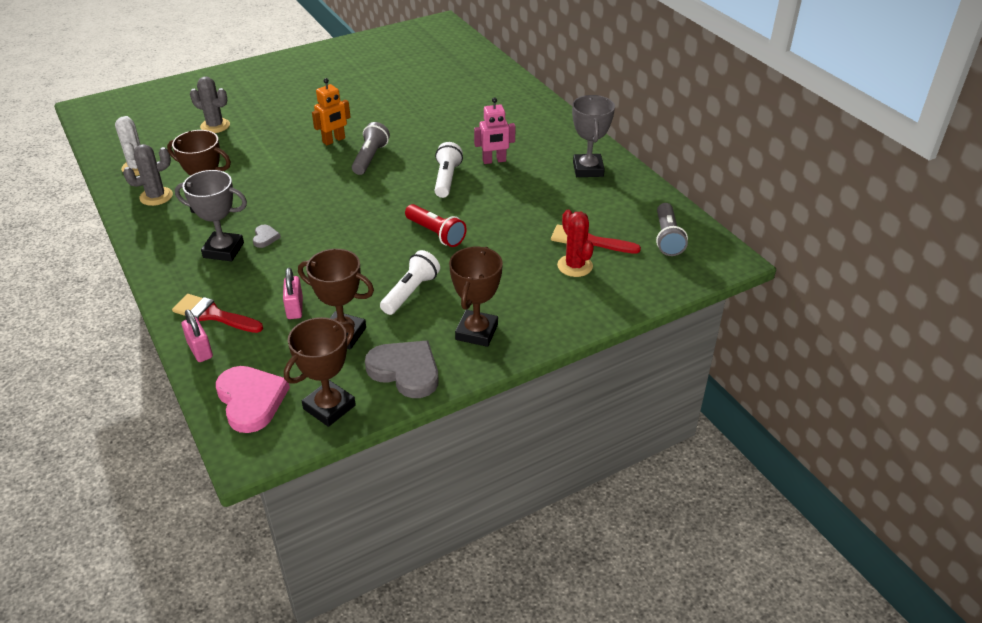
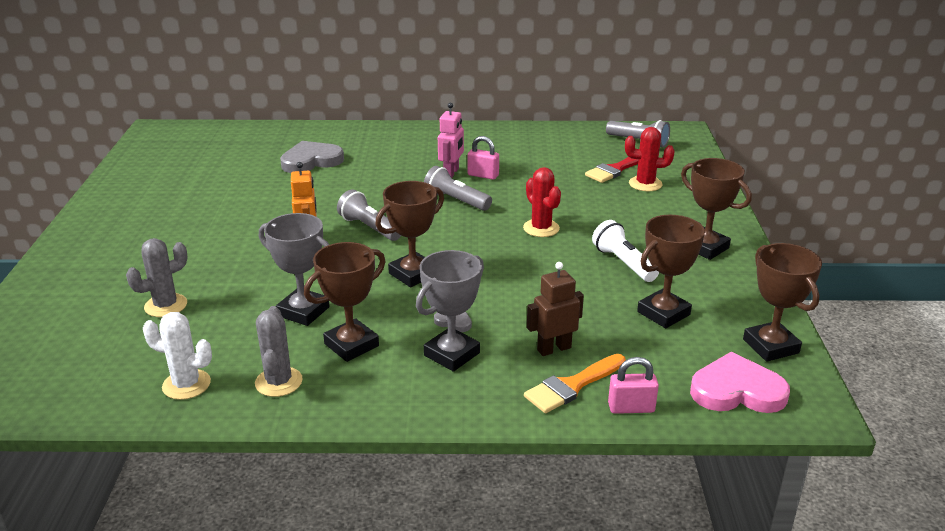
camera: 60 degrees left, 10 degrees down
red brush [172,294,263,333] -> orange brush [524,354,626,413]
pink padlock [283,268,303,319] -> pink padlock moved to [467,136,499,180]
grey heart [365,340,439,398] -> grey heart moved to [280,141,344,173]
red flashlight [405,204,466,247] -> red cactus [523,167,561,237]
white flashlight [435,142,463,198] -> grey flashlight [424,166,492,211]
grey trophy [572,95,615,177] -> grey trophy moved to [259,213,330,326]
none -> brown trophy [375,181,444,287]
none -> brown robot [527,262,584,356]

